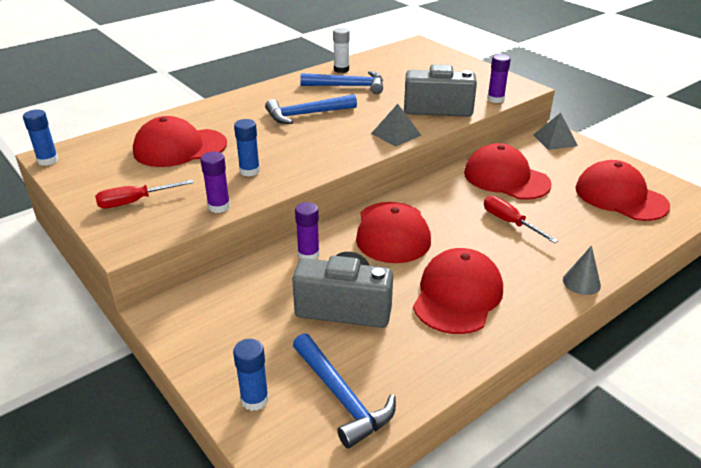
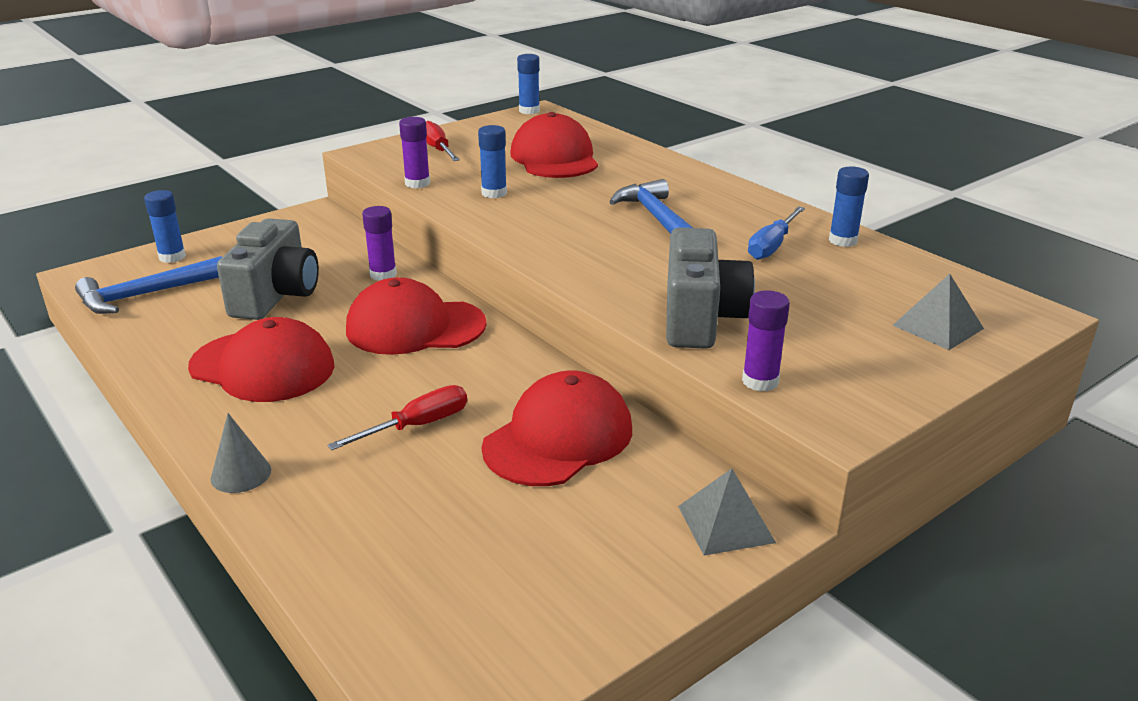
camera: 90 degrees right, 5 degrees down
blue hammer [300,71,383,94] -> blue screwdriver [748,206,805,260]
white glue stick [333,28,350,73] -> blue glue stick [829,167,869,247]
grey pyramid [371,104,421,147] -> grey pyramid moved to [892,274,984,350]
red cap [575,160,670,221] -> none

